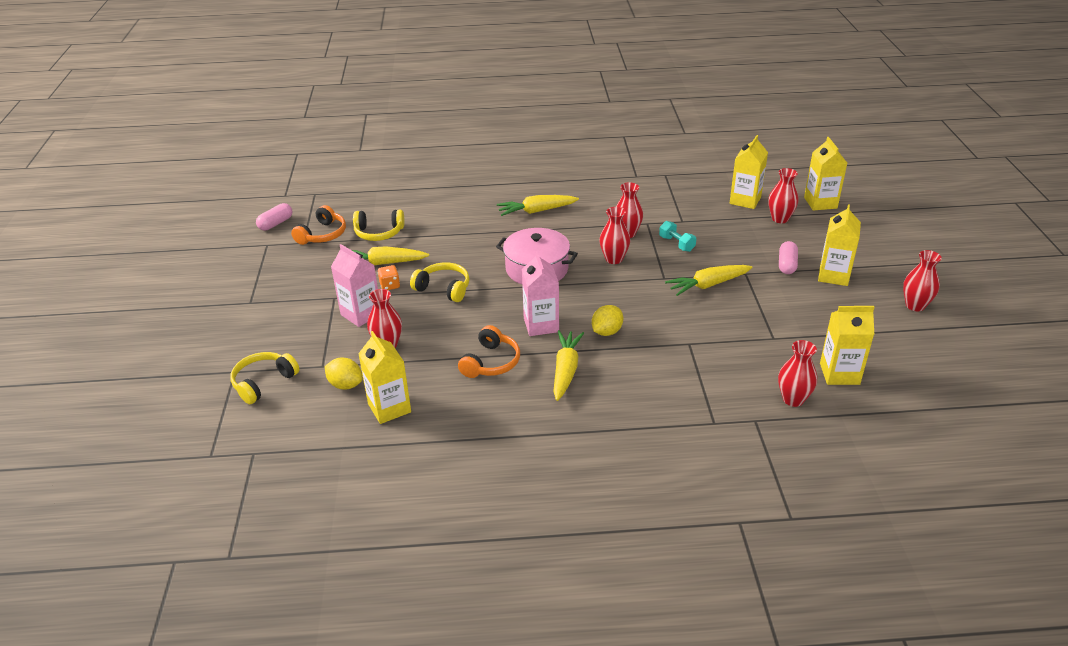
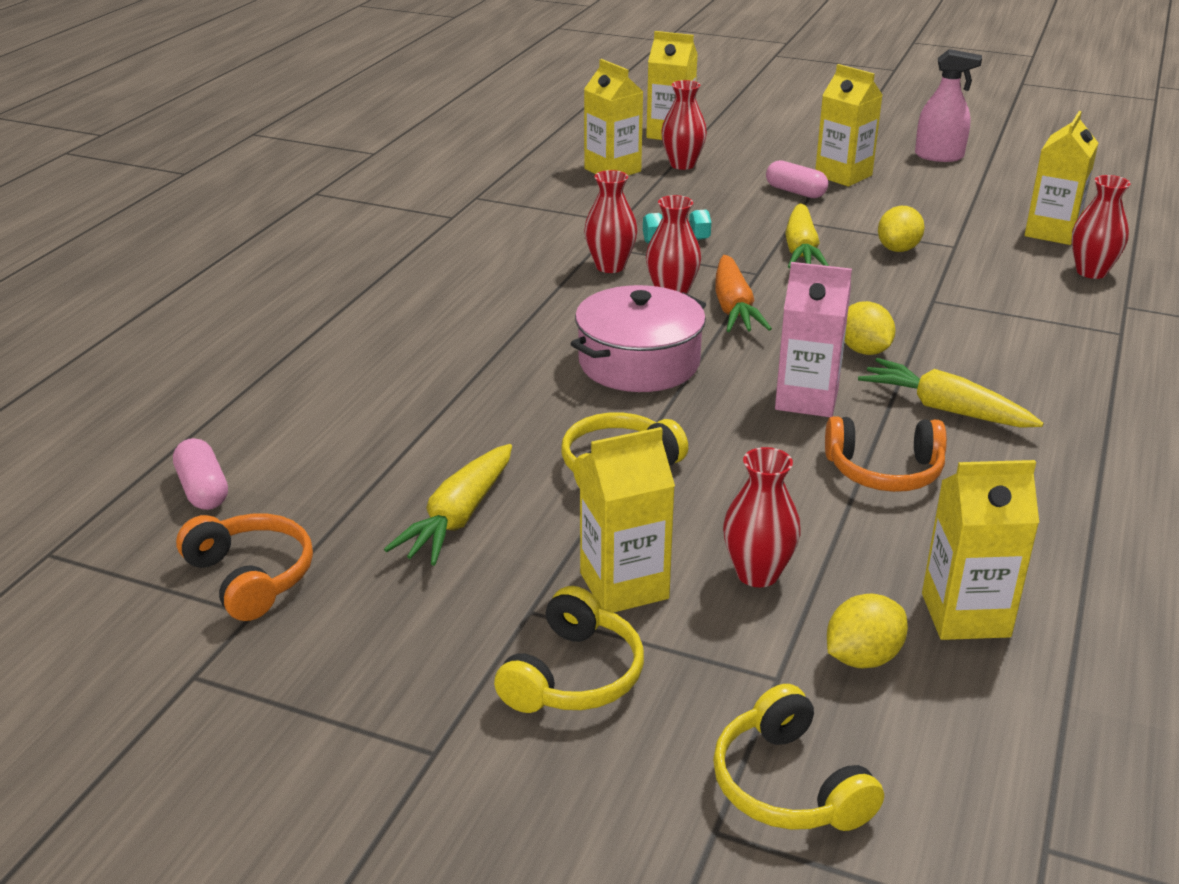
camera: 65 degrees left, 5 degrees down
pink capsule [256,203,292,231] -> pink capsule moved to [173,438,228,510]
pink carton [331,244,378,327] -> yellow carton [579,427,675,613]
yellow headphones [353,210,405,241] -> yellow headphones moved to [494,586,644,713]
orange dice [378,265,400,290] -> none
orange headphones [458,325,520,378] -> orange headphones turned 135 degrees clockwise [825,416,947,492]
yellow carrot [497,195,579,216] -> none
red vase [903,250,942,311] -> pink spray bottle [915,49,982,162]
none -> orange carrot [715,255,772,332]
none -> yellow lemon [878,206,925,252]

